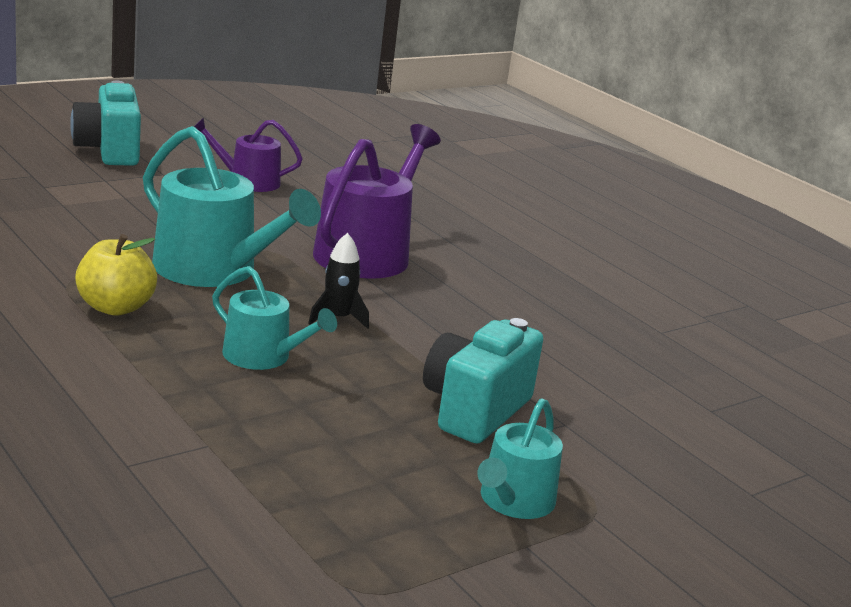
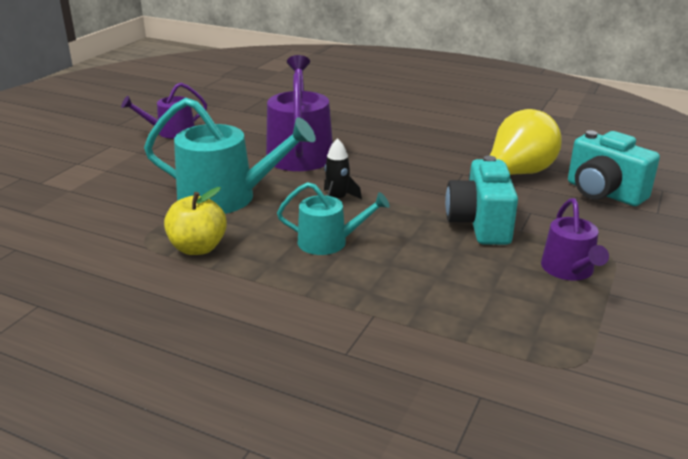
camera: 25 degrees left, 5 degrees up
turquoise camera [70,81,141,166] -> turquoise camera moved to [568,130,660,206]
turquoise watering can [477,398,563,519] -> purple watering can [541,198,609,281]
none -> yellow light bulb [468,109,562,180]

